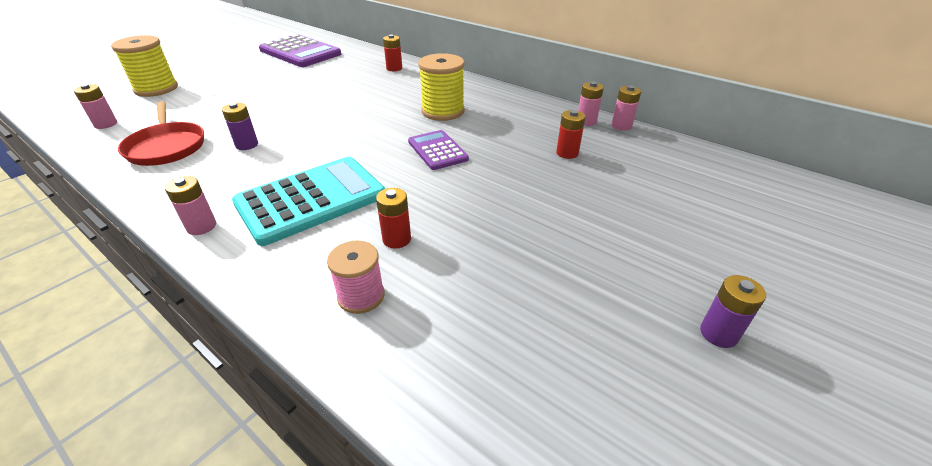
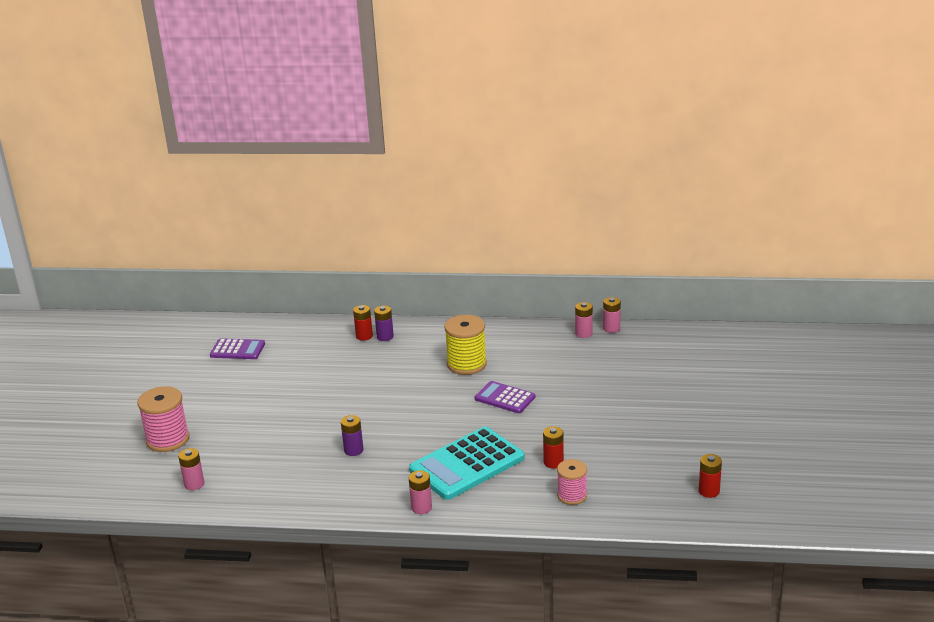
camera: 30 degrees left, 10 degrees down
yellow spool [111,35,178,97] -> pink spool [137,386,189,452]
red pan [118,101,204,166] -> none
turquoise calculator [232,157,385,246] -> turquoise calculator turned 150 degrees counterclockwise [409,427,525,500]
purple calculator [259,34,341,67] -> purple calculator [210,338,265,359], size x0.57
red battery [556,110,585,159] -> red battery moved to [699,454,722,498]
purple battery [700,275,766,348] -> purple battery moved to [374,306,394,341]

